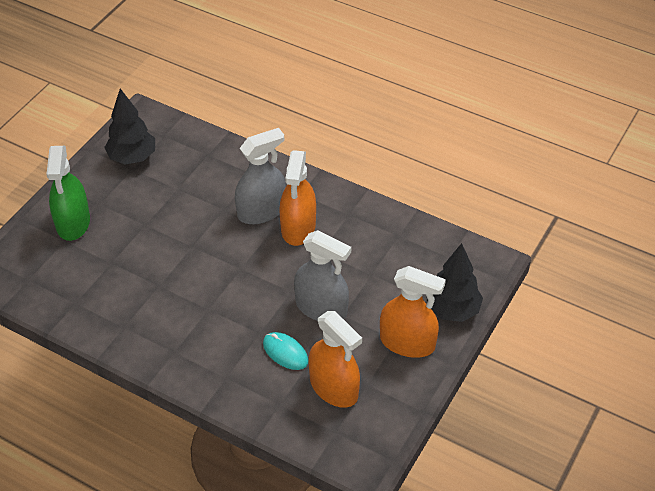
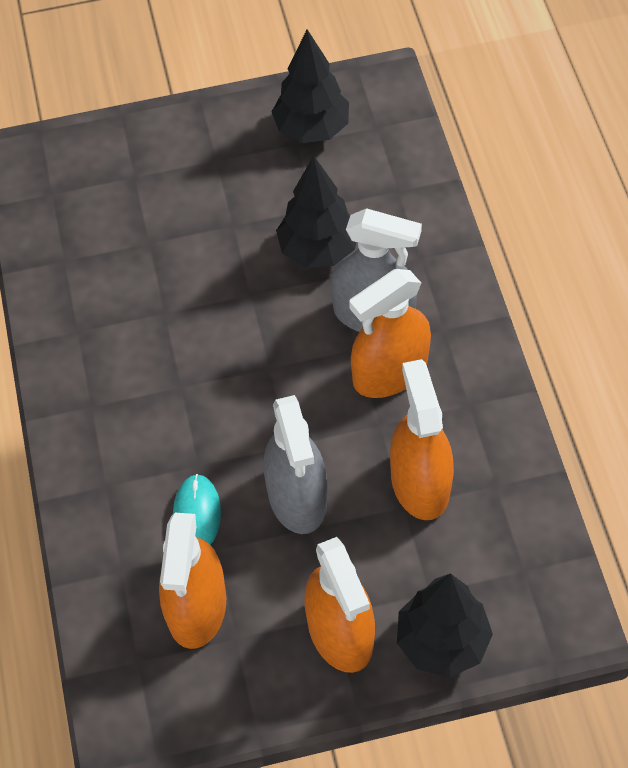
camera: 50 degrees right, 10 degrees up
green spray bottle [47,146,90,241] -> none
none -> black tree [276,155,356,267]
none -> orange spray bottle [390,359,454,520]

